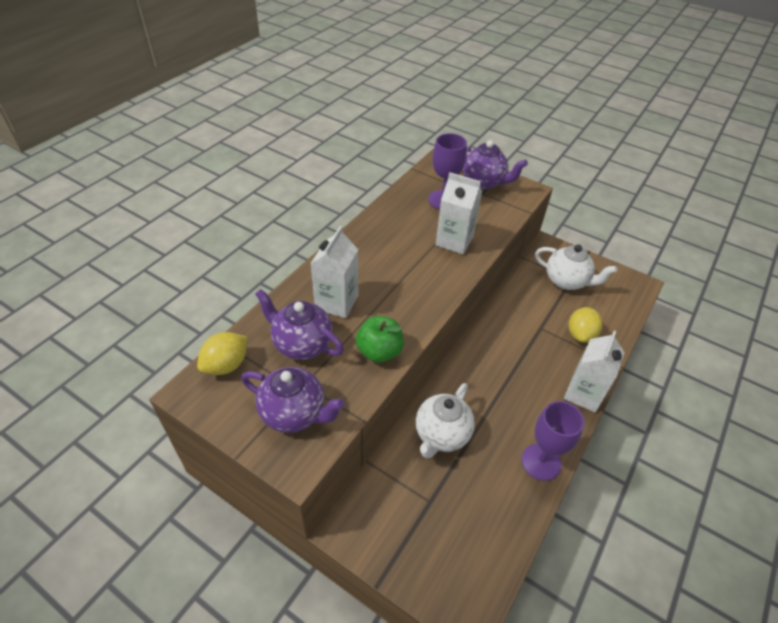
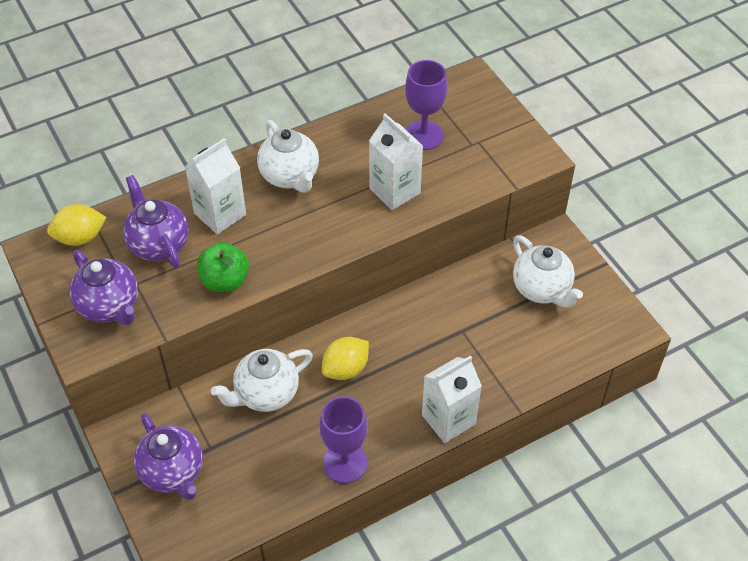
camera: 30 degrees right, 5 degrees up
purple teapot [463,140,528,189] -> purple teapot moved to [134,413,203,500]
yellow lemon [569,307,602,343] -> yellow lemon moved to [322,337,369,380]
none -> white teapot [257,120,319,193]

